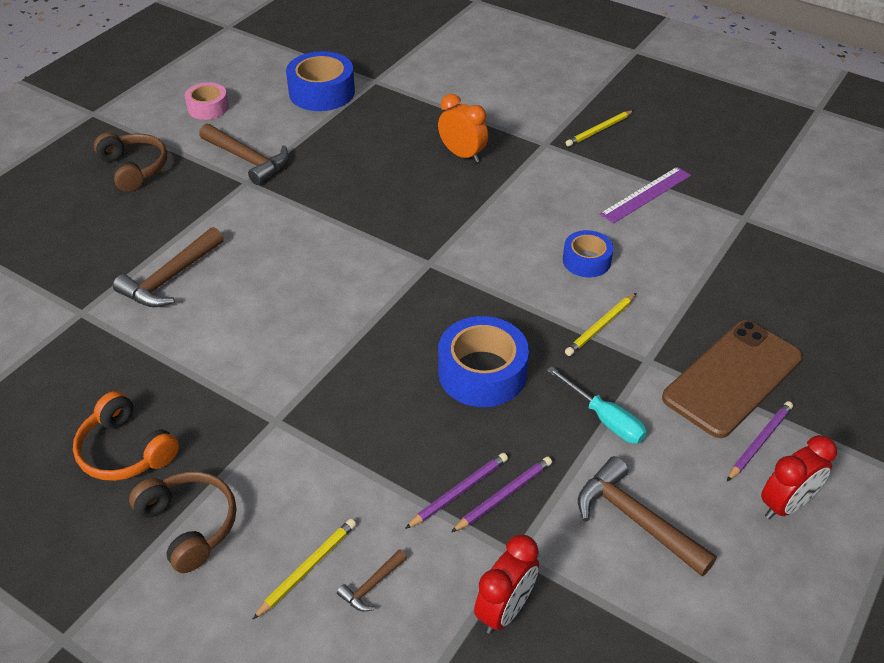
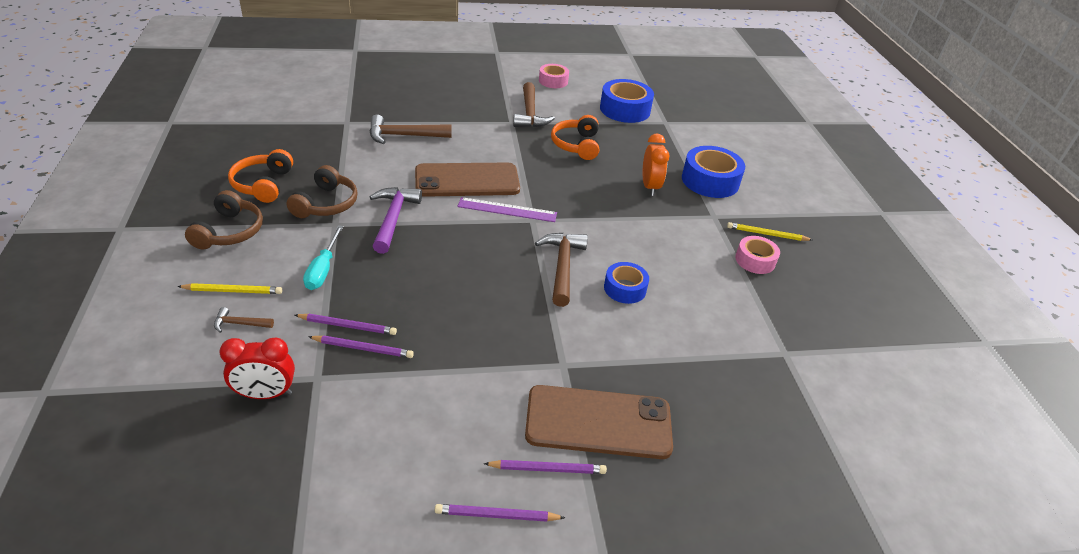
camera: 45 degrees right, 5 degrees down
brown headphones [94,133,167,192] -> brown headphones moved to [286,165,358,218]
blue tape [438,316,529,407] -> blue tape moved to [682,146,745,198]
turquoise screwdriver [547,366,647,444] -> turquoise screwdriver moved to [303,225,344,290]
yellow pencil [565,293,636,356] -> none
brown hammer [578,456,717,576] -> brown hammer moved to [535,233,588,307]
purple ruler [600,167,691,224] -> purple ruler moved to [457,197,557,222]
red clock [761,435,837,519] -> purple pencil [435,504,565,522]
none -> purple hammer [370,187,422,254]
none -> brown phone [415,163,520,197]
none -> orange headphones [551,115,599,160]
none -> pink tape [735,236,780,274]

